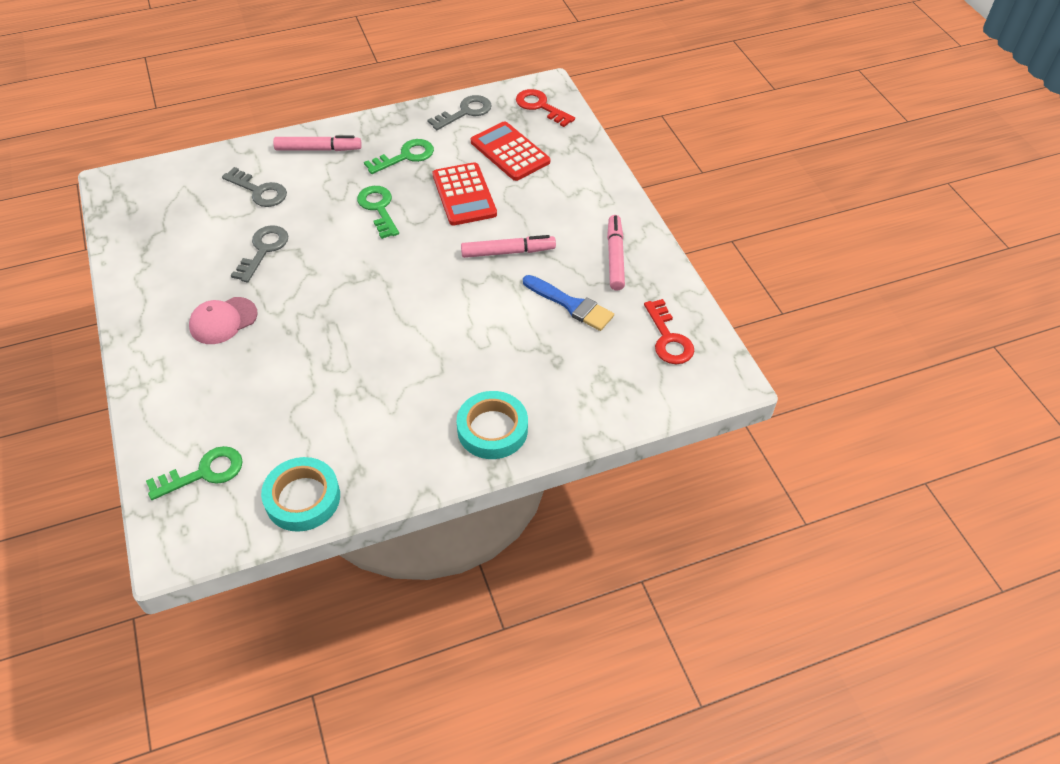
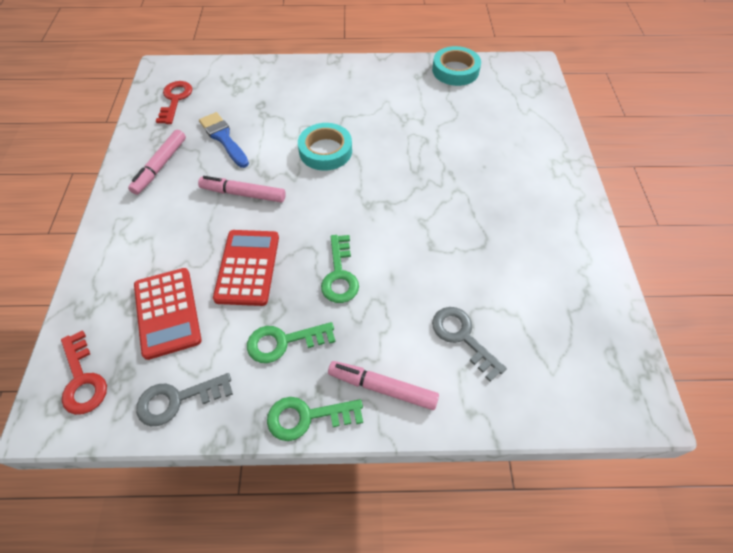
camera: 160 degrees left, 5 degrees up
green key [146,446,243,500] -> green key moved to [267,397,363,441]
pink cap [189,297,258,344] -> none
grey key [231,225,288,282] -> none
turquoise tape [457,391,528,459] -> turquoise tape moved to [298,123,352,171]

